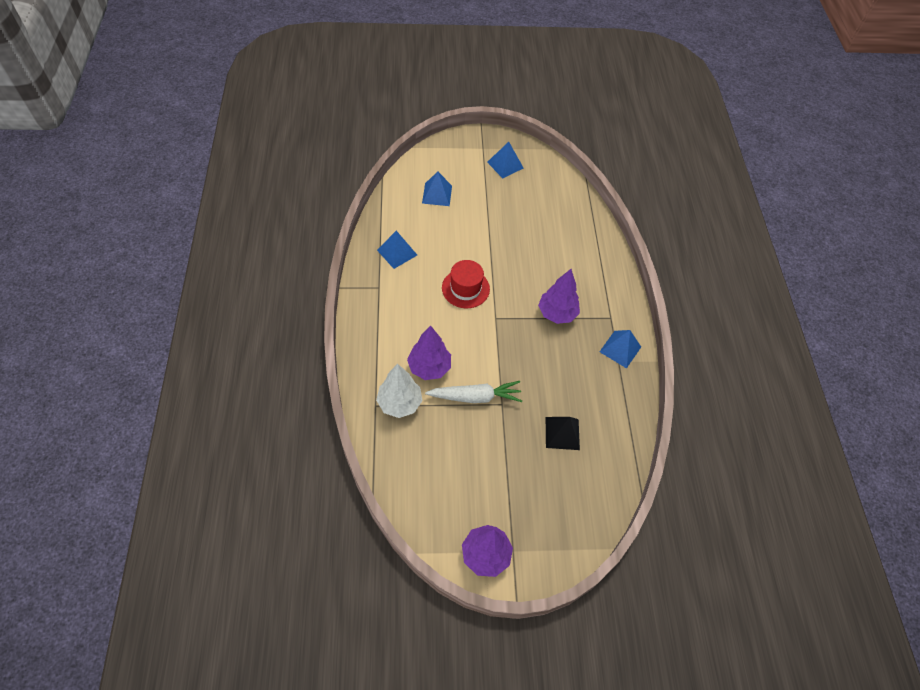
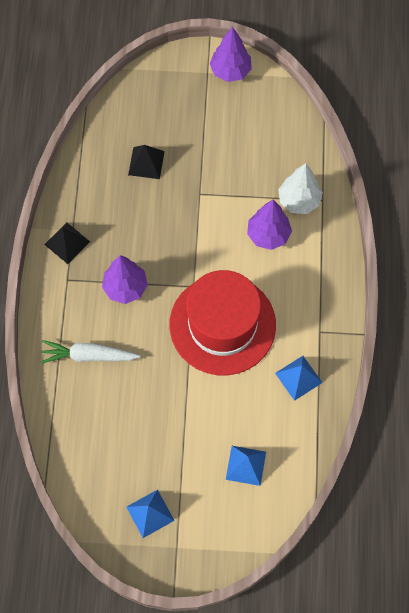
camera: 170 degrees left, 10 degrees up
white carrot [425,381,522,403] -> white carrot moved to [40,340,140,364]
red hat [442,260,490,308] -> red hat [169,270,276,375], size x1.97
blue pyramid [600,330,641,368] -> black pyramid [44,222,90,264]

